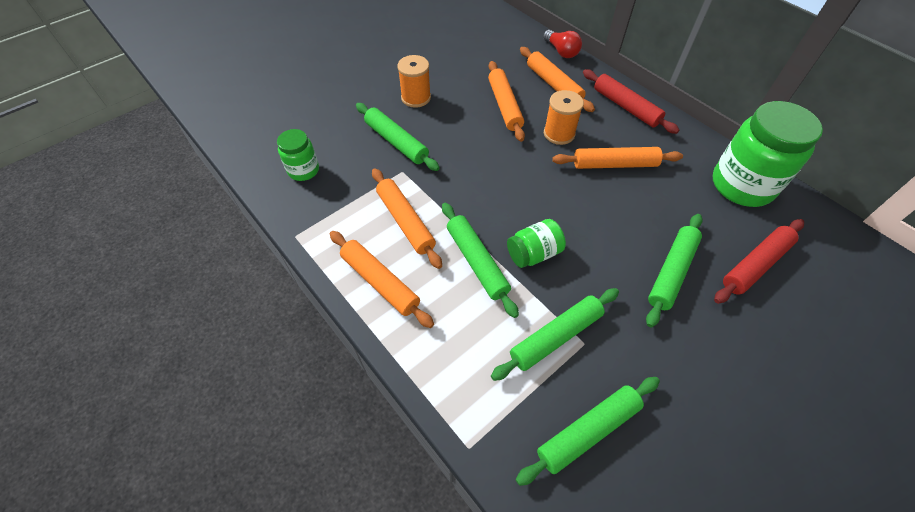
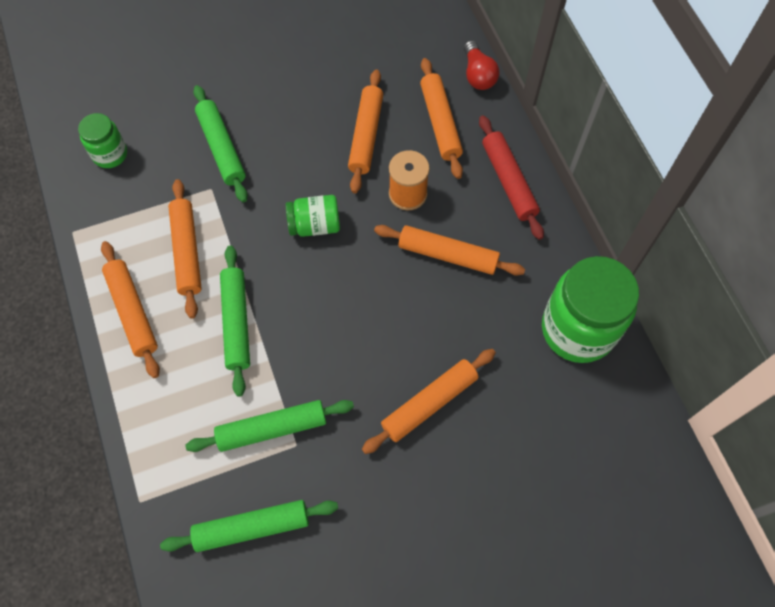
camera: 20 degrees right, 10 degrees up
orange spool [397,55,431,108] -> none
green jar [507,219,566,268] -> green jar moved to [286,195,340,237]
green rolling pin [646,214,703,328] -> orange rolling pin [362,349,496,454]
red rolling pin [714,219,804,304] -> none

